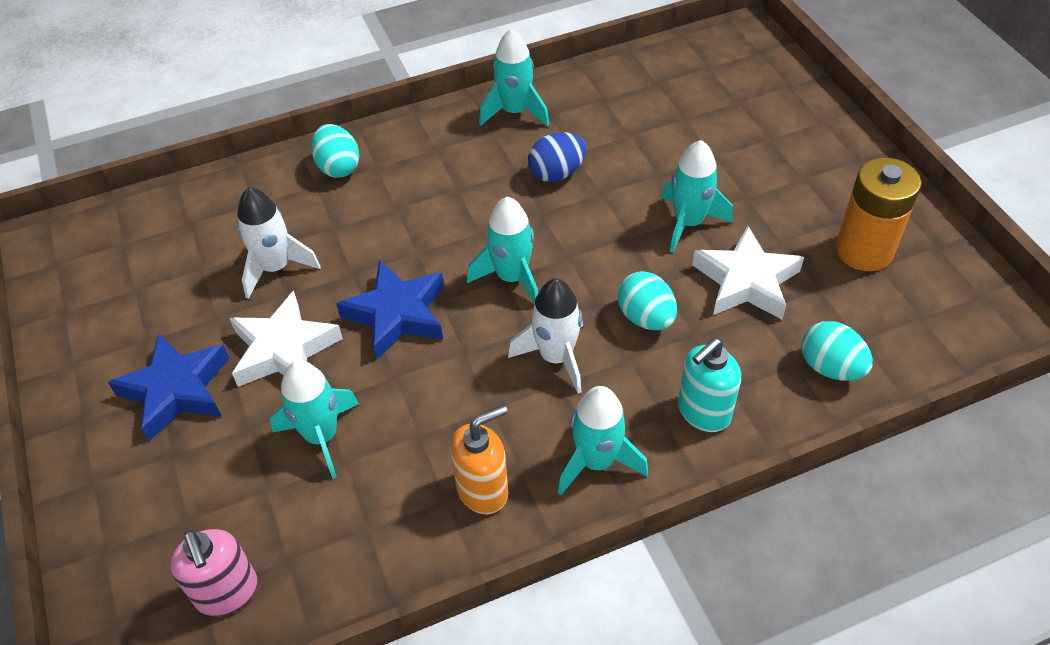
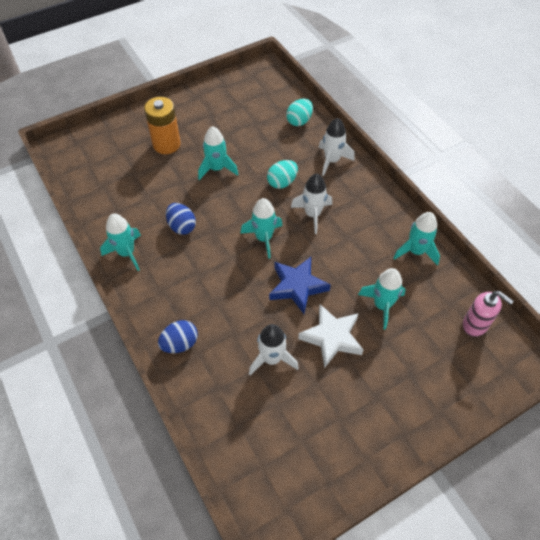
camera: 100 degrees left, 5 degrees up
blue star [108,333,229,441] -> none
pink soap dispenser [170,529,258,617] -> pink soap dispenser turned 75 degrees clockwise [463,291,514,337]
turquoise egg [311,124,360,178] -> blue egg [158,320,198,353]
orange soap dispenser [450,405,508,514] -> none
turquoise rocket [558,386,648,495] -> turquoise rocket moved to [394,212,440,265]
turquoise soap dispenser [678,338,741,432] -> white rocket [319,118,355,176]
white star [692,226,804,319] -> none
orange battery [836,157,921,271] -> orange battery moved to [144,97,180,154]

